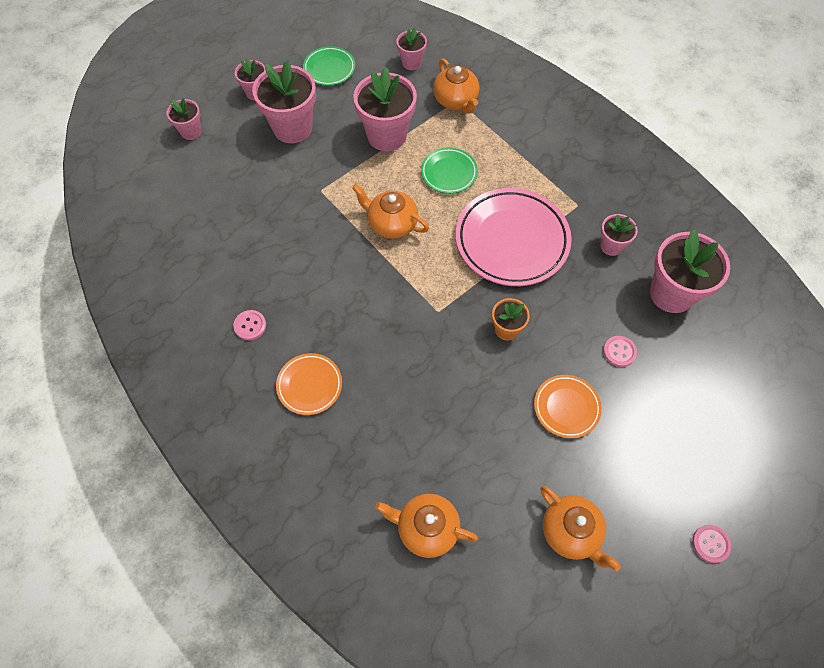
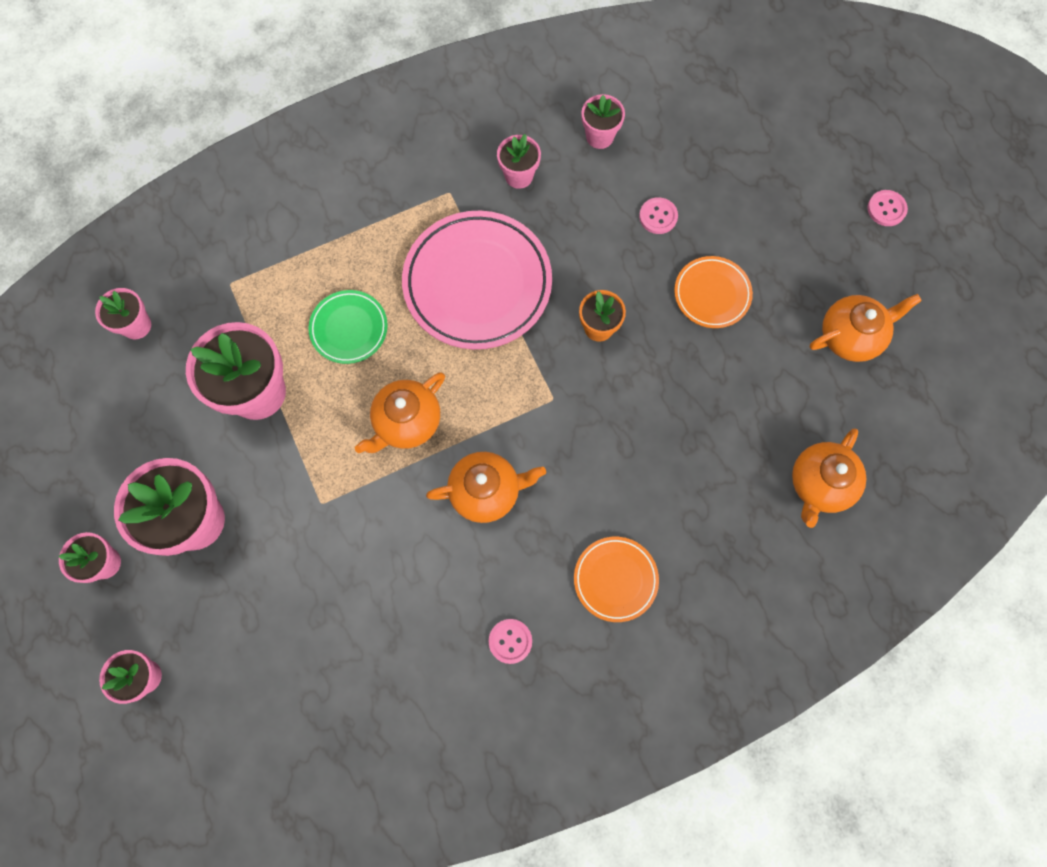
camera: 75 degrees left, 10 degrees up
green plate [303,46,355,86] -> none
orange teapot [433,58,479,114] -> orange teapot moved to [426,452,546,523]
pink flower pot [650,229,730,313] -> pink flower pot [581,94,625,149], size x0.53

